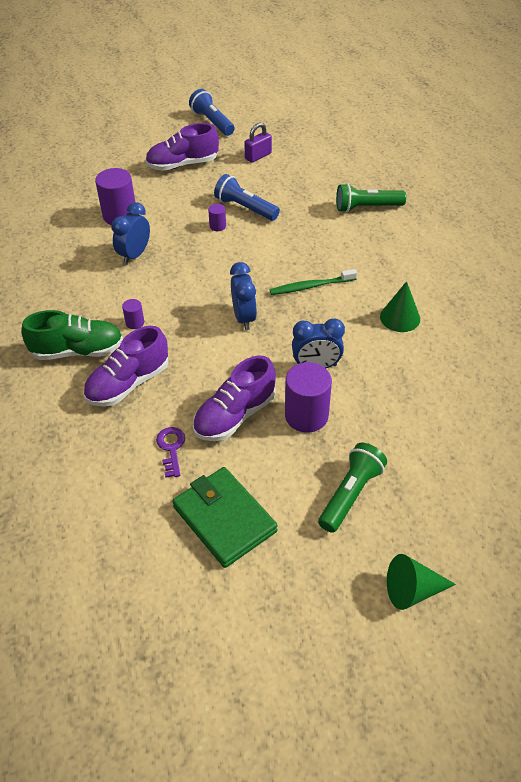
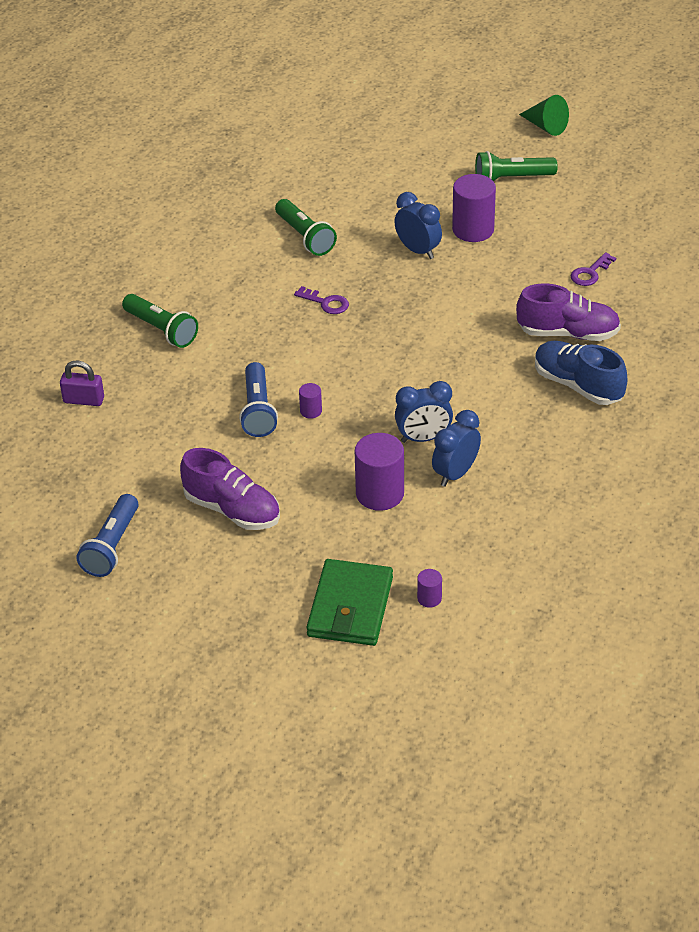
camera: 130 degrees left, 5 degrees down
green shoe [21,310,123,360] -> blue shoe [535,341,628,405]
purple cylinder [122,299,144,329] -> purple cylinder moved to [417,569,442,608]
green wallet [172,467,278,568] -> green wallet moved to [307,559,393,646]
purple shoe [193,355,276,441] -> none
blue clock [230,262,257,330] -> blue clock moved to [432,410,481,487]
purple padlock [244,123,272,163] -> purple padlock moved to [60,361,104,406]
green toothbrush [270,269,357,295] -> purple key [294,286,349,314]
green cone [380,281,420,332] -> green flashlight [275,199,337,256]

